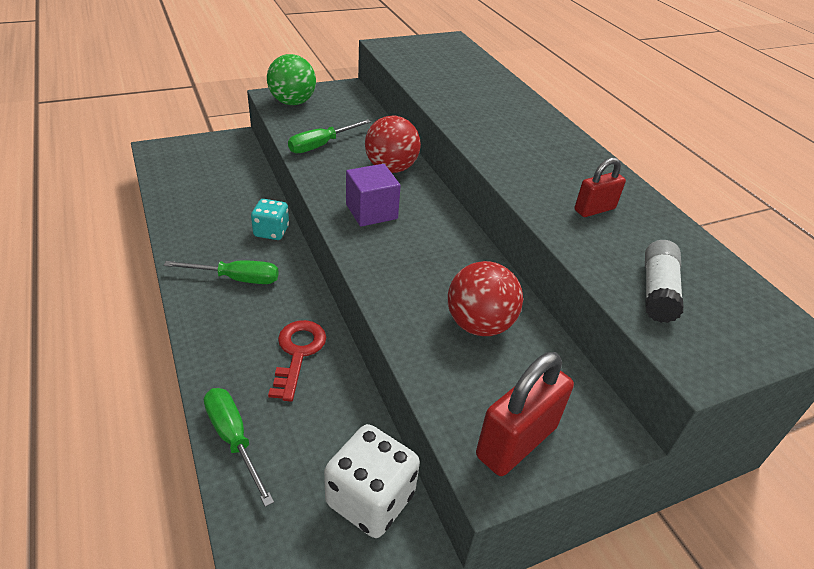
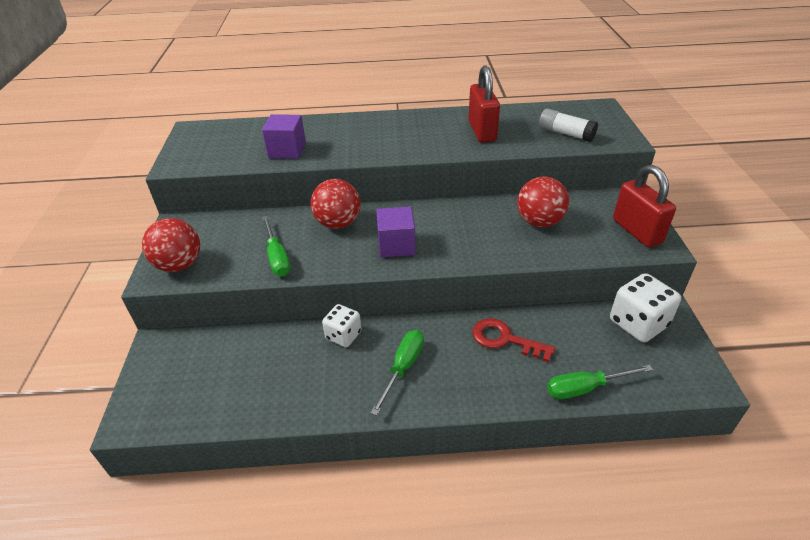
camera: 65 degrees left, 0 degrees up
turquoise dice [251,199,289,240] -> white dice [322,304,362,347]
green ball [267,54,316,105] -> red ball [142,218,200,272]
red padlock [575,158,626,217] -> red padlock [468,65,500,143], size x1.65
none -> purple cube [262,114,306,159]

